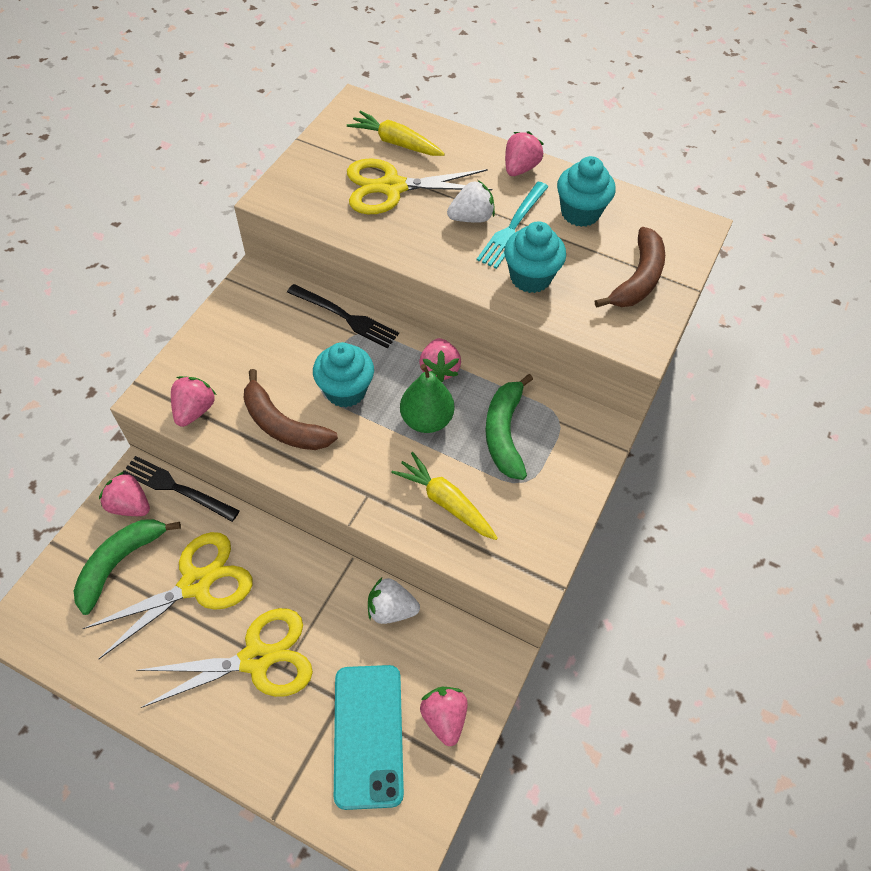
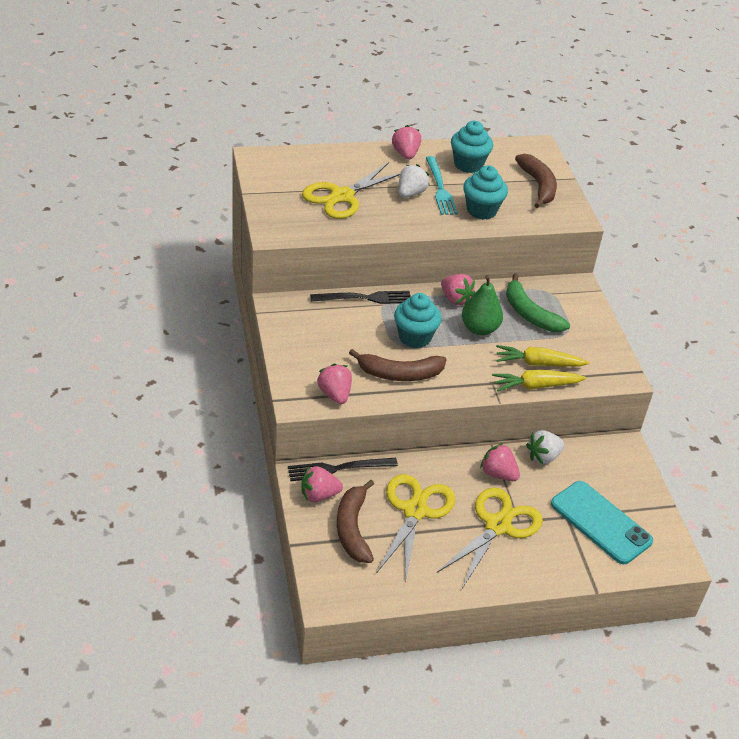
camera: 40 degrees left, 15 degrees down
green banana [74,519,181,615] -> brown banana [337,480,374,563]
yellow carrot [347,111,445,156] -> yellow carrot moved to [492,370,586,391]
pink strawberry [420,687,468,746] -> pink strawberry moved to [480,443,520,481]

